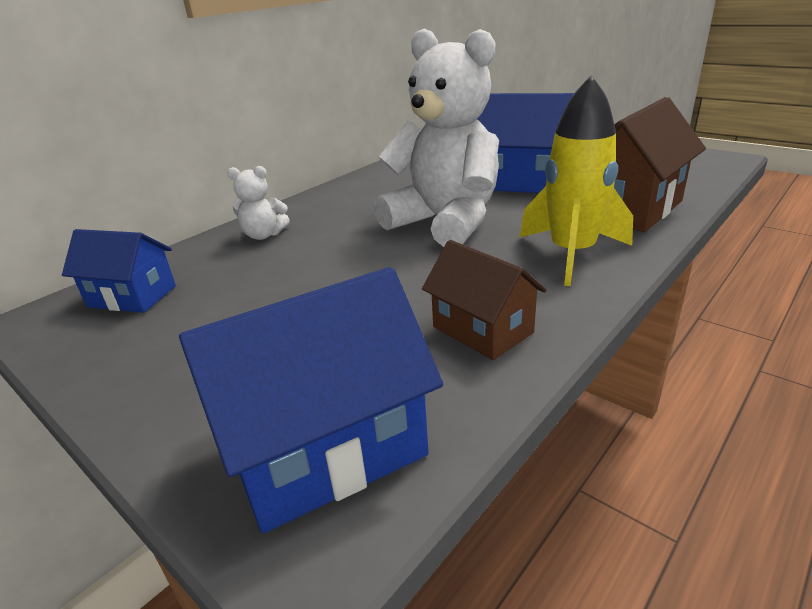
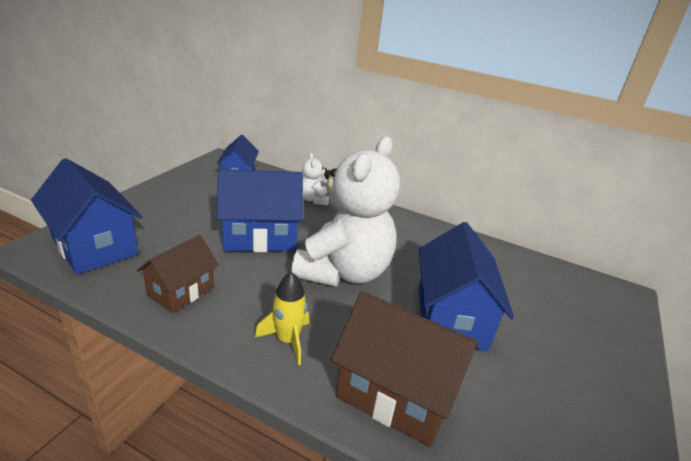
camera: 70 degrees right, 0 degrees up
yellow rocket [519,75,633,286] -> yellow rocket [255,272,309,365], size x0.61
none -> blue house [216,169,303,252]

